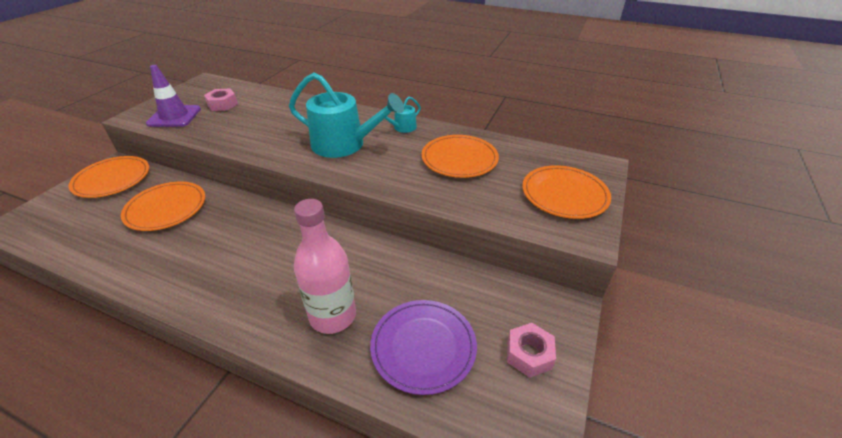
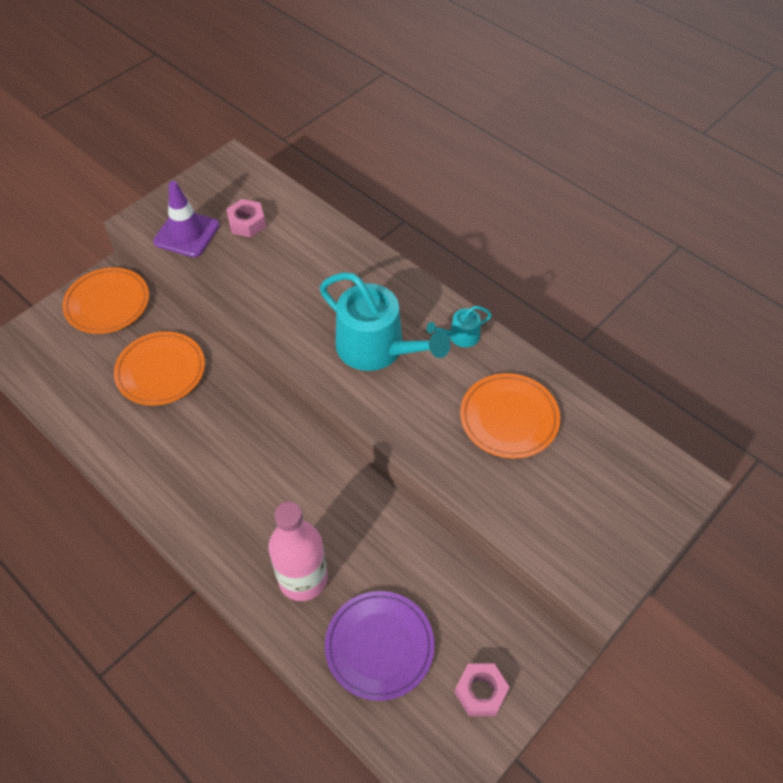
camera: 20 degrees right, 15 degrees up
orange plate [522,165,611,219] -> none

